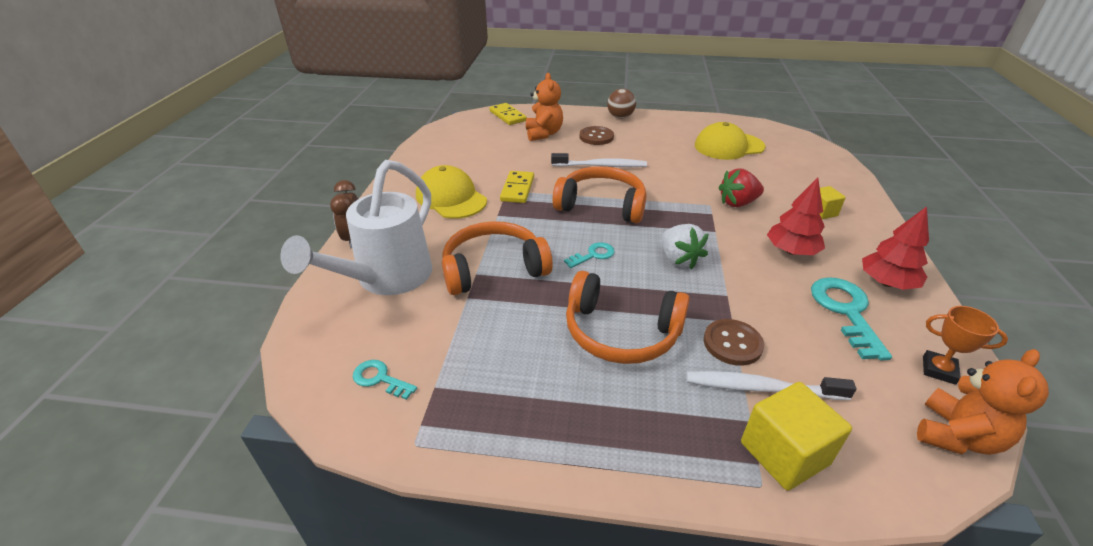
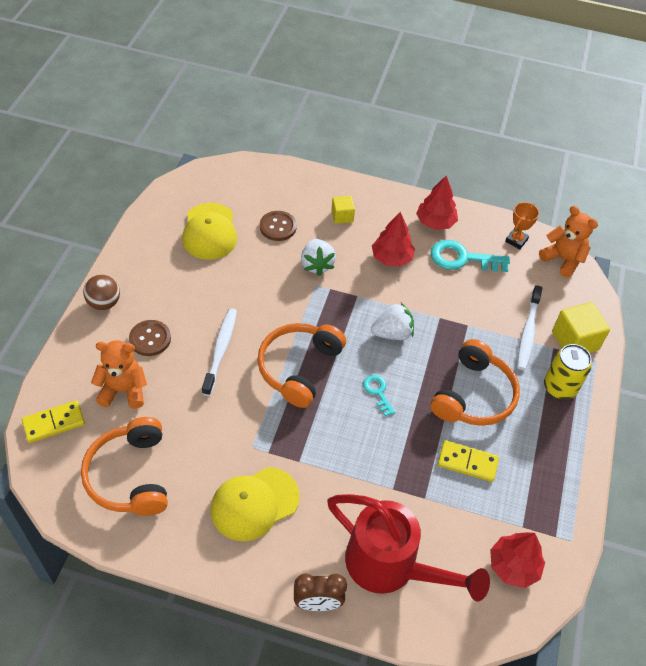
camera: 85 degrees left, 15 degrees up
white watering can [280,160,432,295] -> red watering can [327,494,490,601]
turquoise key [353,360,417,400] -> red tree [490,532,545,588]
orange headphones [442,221,553,295] -> orange headphones moved to [81,417,168,516]
yellow domino [500,171,534,203] -> yellow domino moved to [438,440,499,482]
brown button [704,319,764,366] -> brown button moved to [260,211,297,241]
red strawberry [718,169,764,207] -> white strawberry [301,239,336,276]
none -> yellow can [544,344,592,400]

